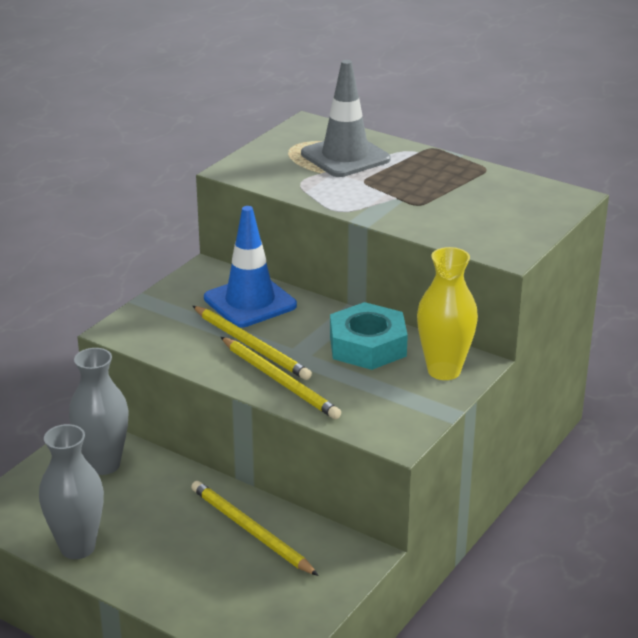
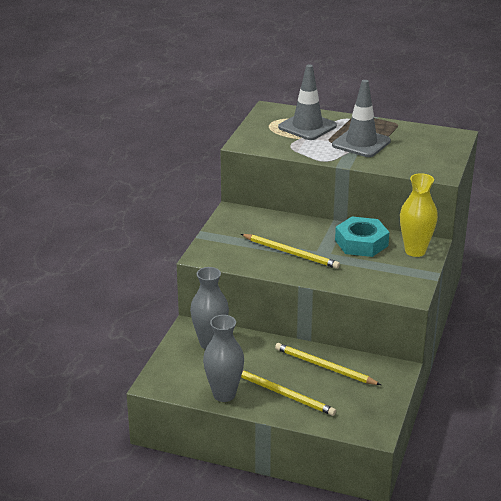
camera: 15 degrees left, 0 degrees up
blue traffic cone [204,206,297,328] -> none
yellow pencil [221,337,341,419] -> yellow pencil moved to [241,370,336,416]
none -> grey traffic cone [332,80,391,157]

